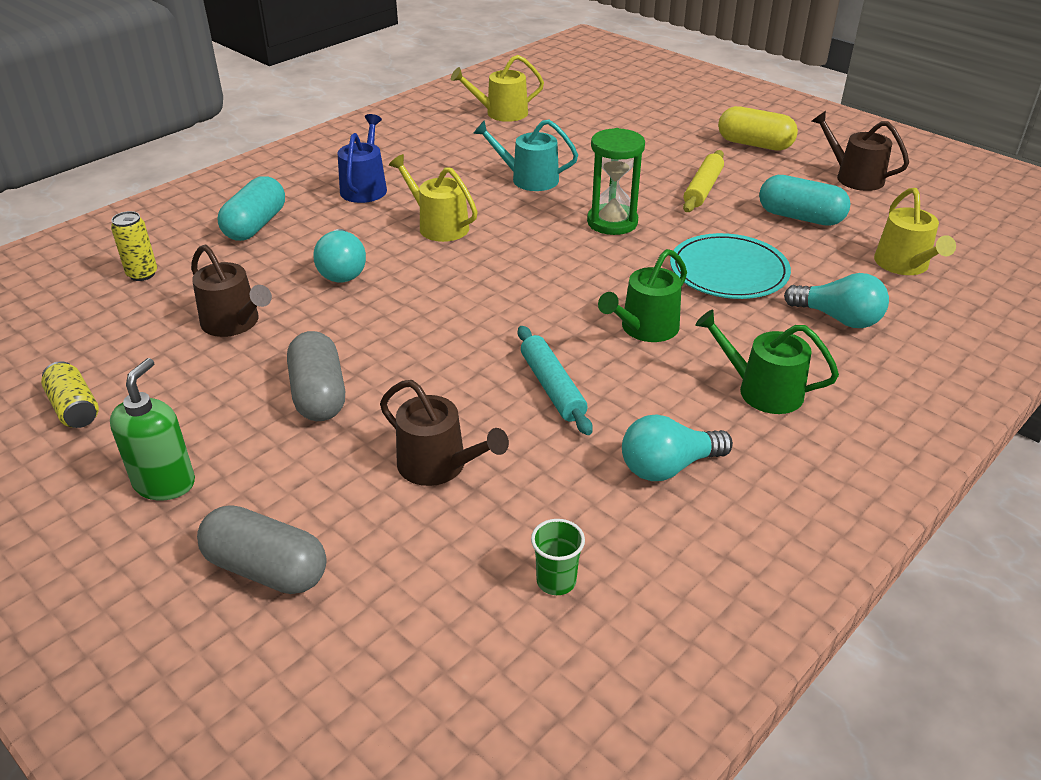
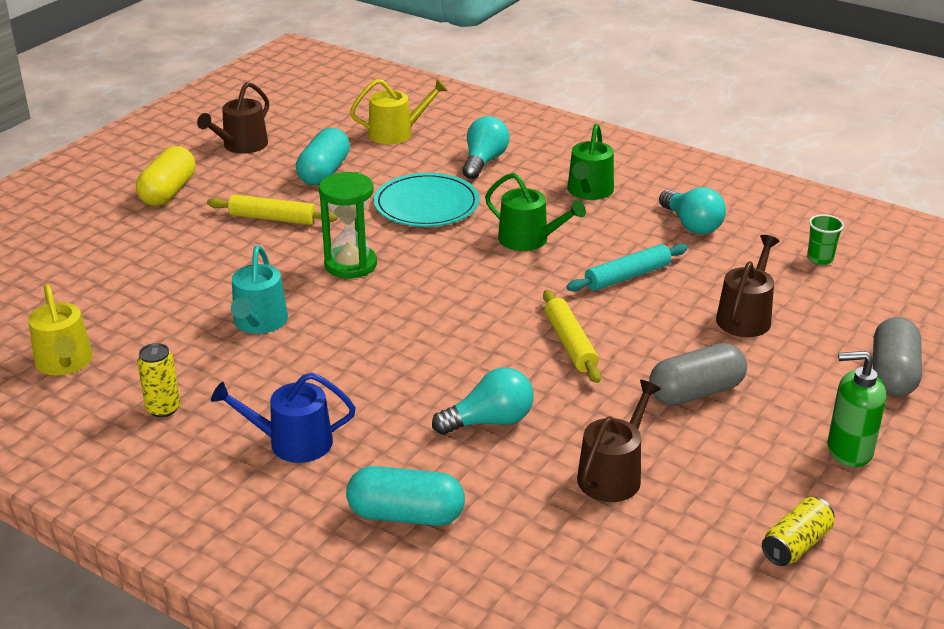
camera: 100 degrees left, 5 degrees down
yellow can [111,211,157,281] -> yellow can moved to [137,343,180,418]
yellow watering can [389,154,478,242] -> none
none -> yellow rolling pin [543,290,601,383]

